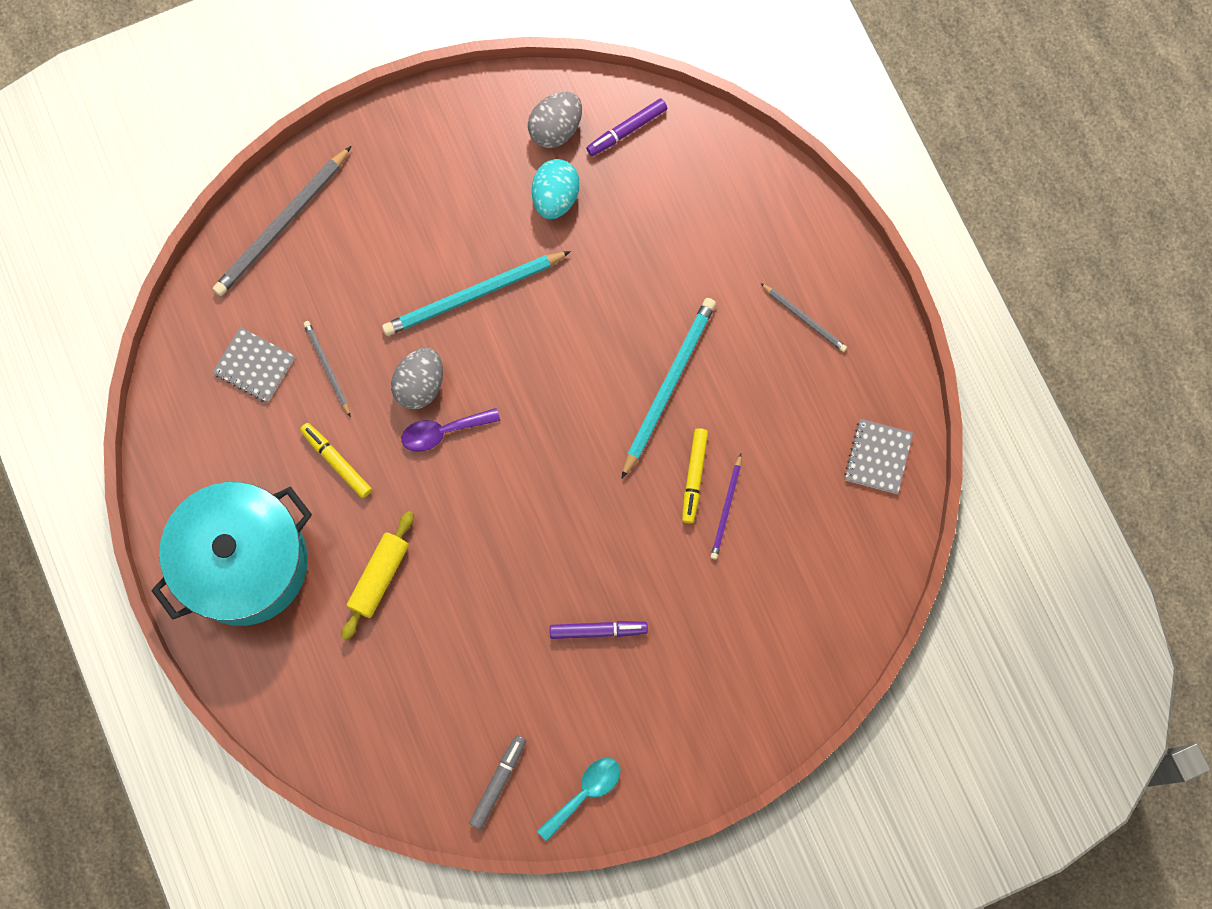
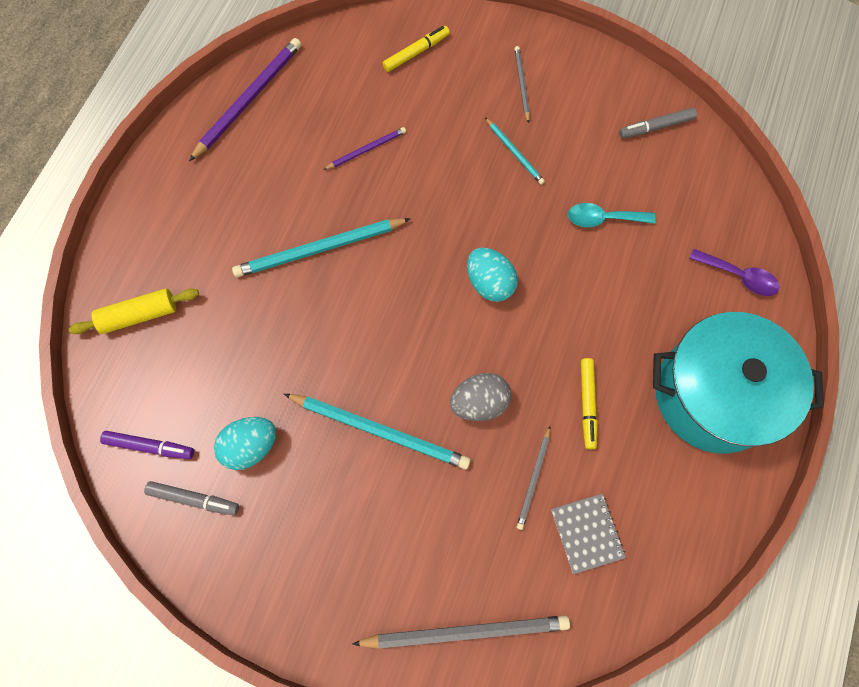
camera: 135 degrees left, 5 degrees down
yellow rolling pin [341,511,414,641] -> yellow rolling pin moved to [69,288,199,334]
purple spoon [401,408,500,452] -> purple spoon moved to [689,249,779,296]
grey egg [528,92,582,148] -> grey marker [144,481,239,515]
turquoise spoon [537,758,621,841] -> turquoise spoon moved to [568,203,656,227]
purple marker [550,621,648,639] -> turquoise pencil [485,118,545,185]
yellow marker [682,428,708,524] -> yellow marker moved to [382,26,450,72]
grey pencil [761,283,847,352] -> grey pencil moved to [514,46,530,123]
grey notebook [844,419,913,494] -> purple pencil [189,38,301,161]
none -> turquoise egg [467,248,518,302]

